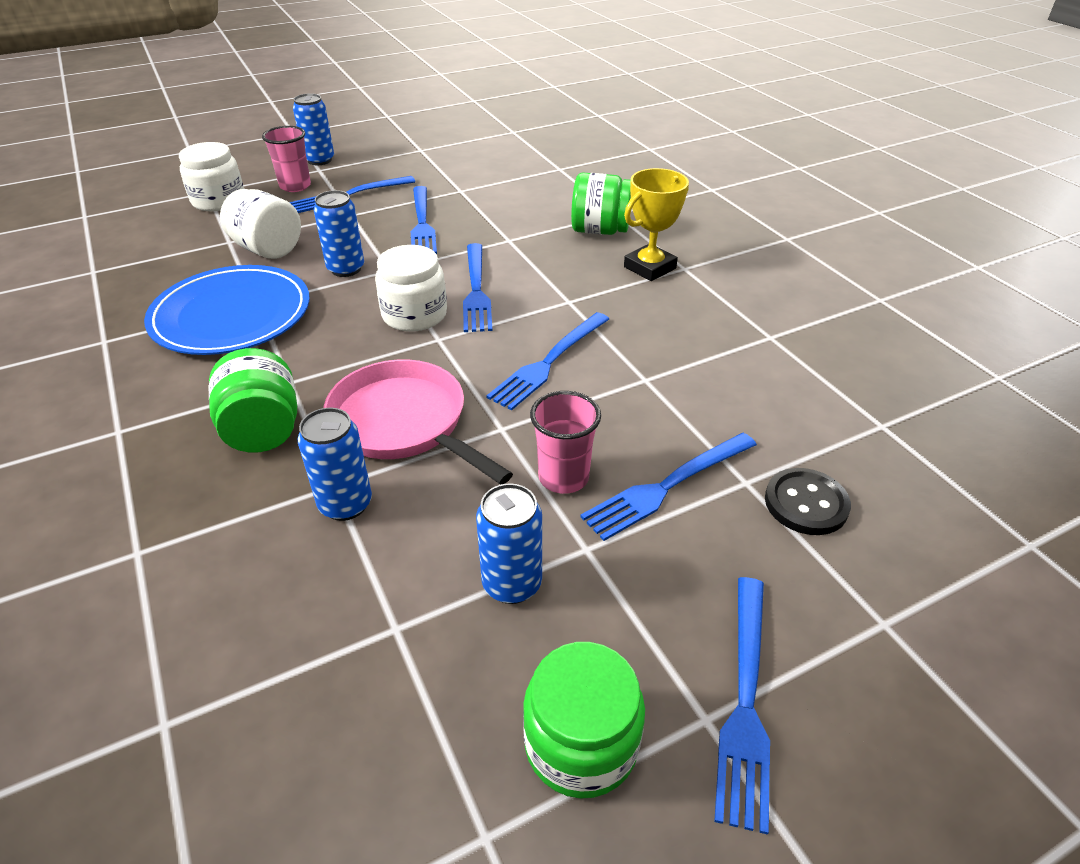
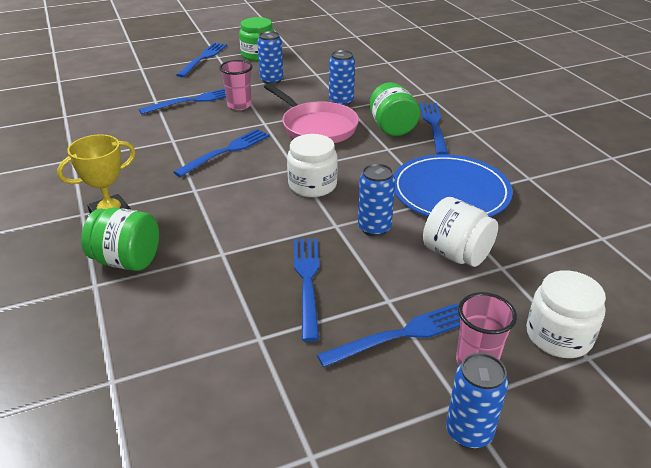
camera: 175 degrees left, 5 degrees down
blue fork [463,243,493,332] -> blue fork moved to [420,103,448,155]
black button [765,468,851,535] -> none

